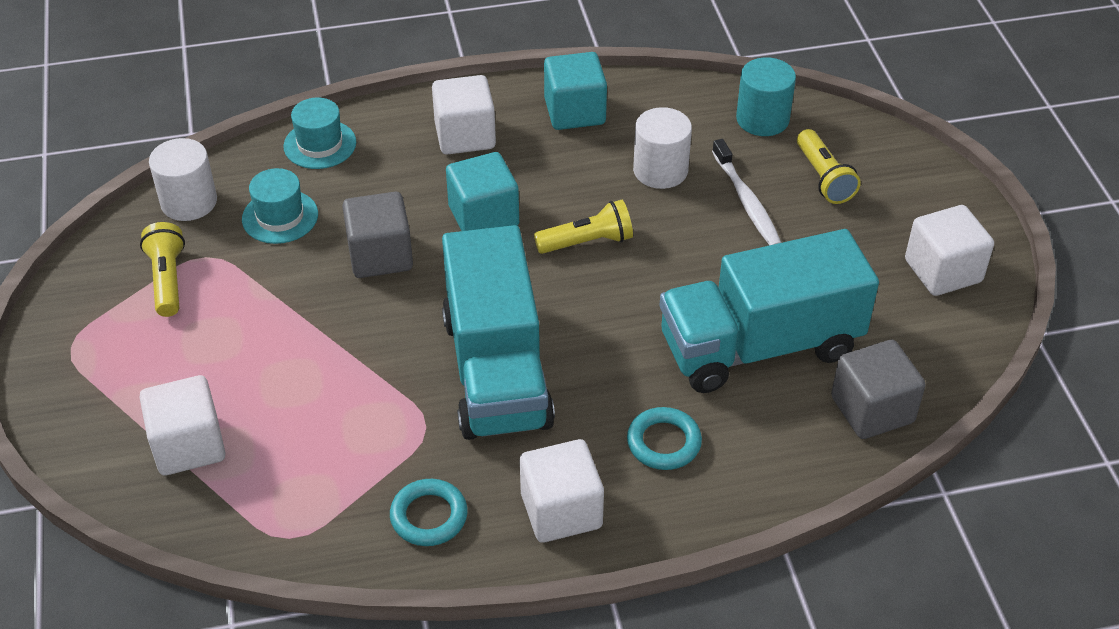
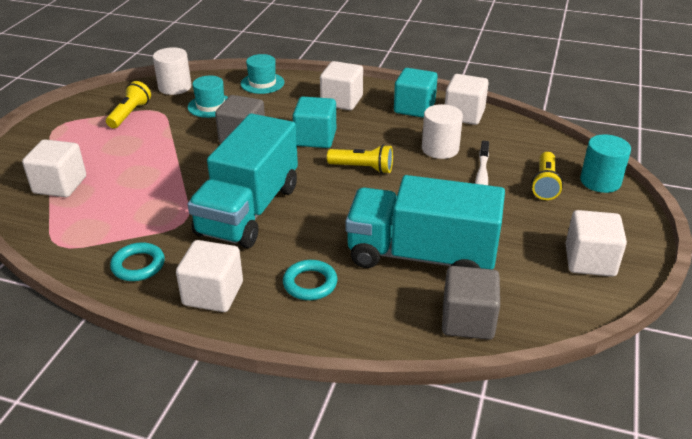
camera: 30 degrees right, 10 degrees down
turquoise cylinder [736,57,796,136] -> turquoise cylinder moved to [580,134,631,193]
none -> white cube [445,74,489,125]

